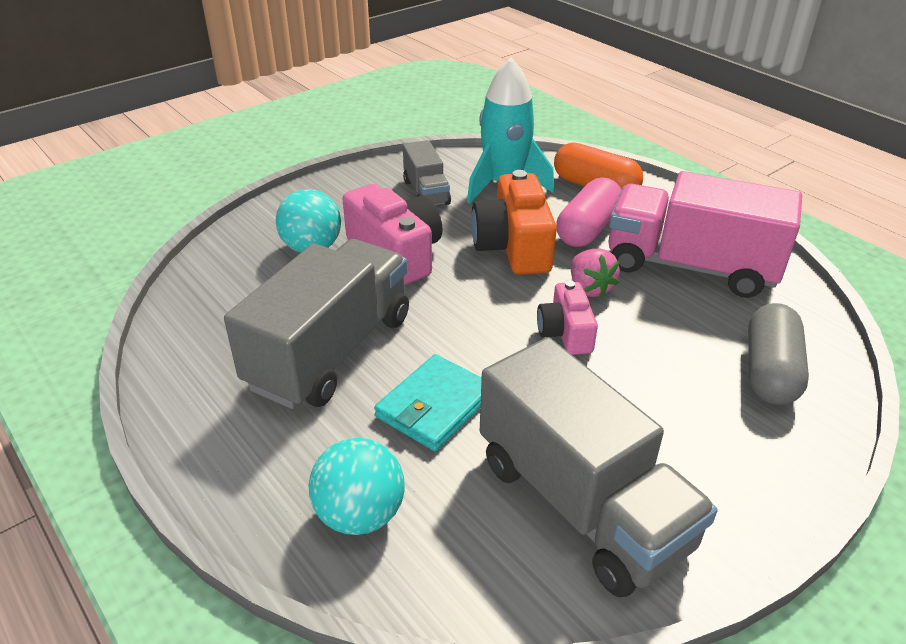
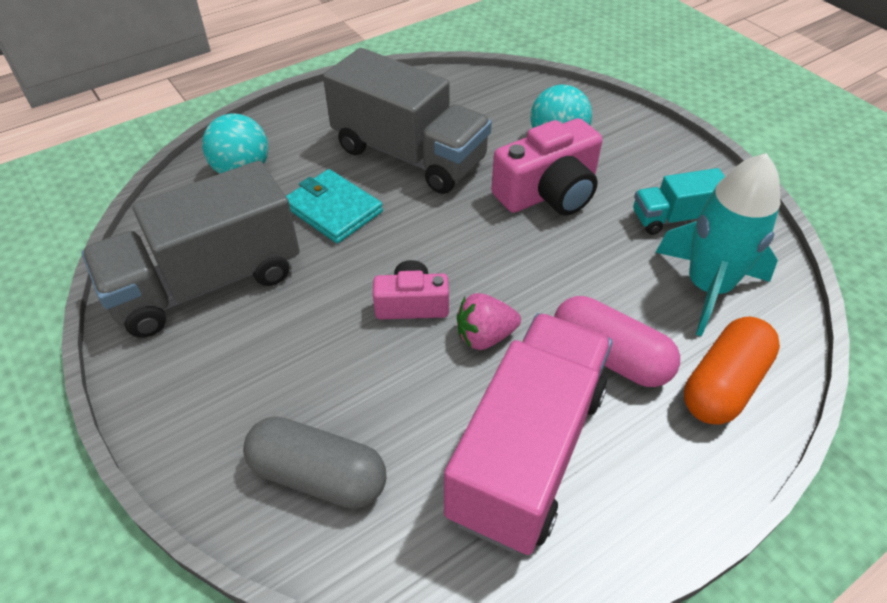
camera: 95 degrees right, 10 degrees up
grey truck [403,140,451,205] -> turquoise truck [633,168,725,235]
orange camera [471,170,557,275] -> none

